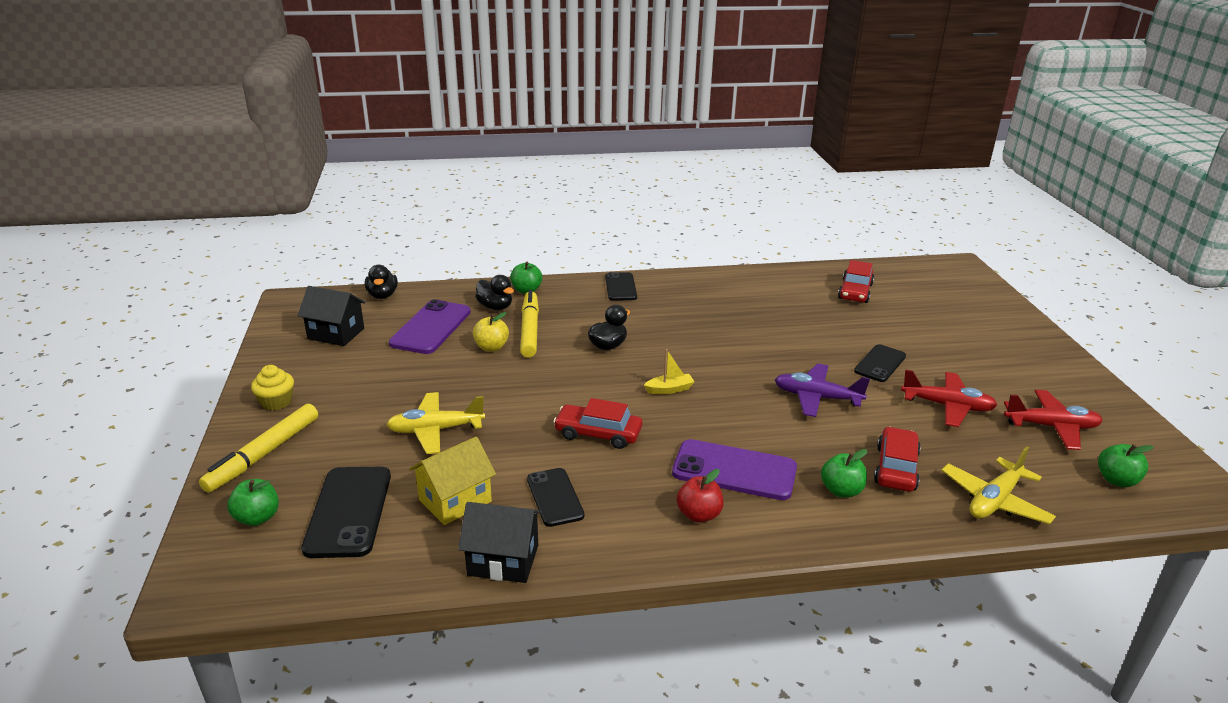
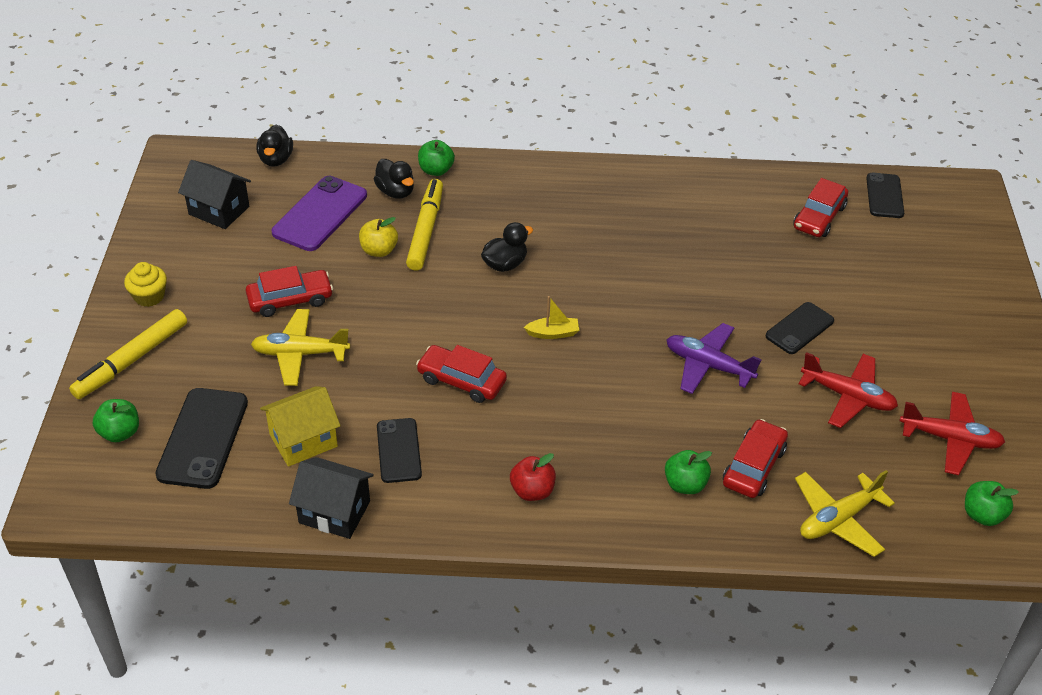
camera: 10 degrees right, 15 degrees up
black phone [605,272,637,301] -> black phone moved to [866,173,904,218]
purple phone [672,439,797,500] -> none
none -> red car [246,266,333,317]

